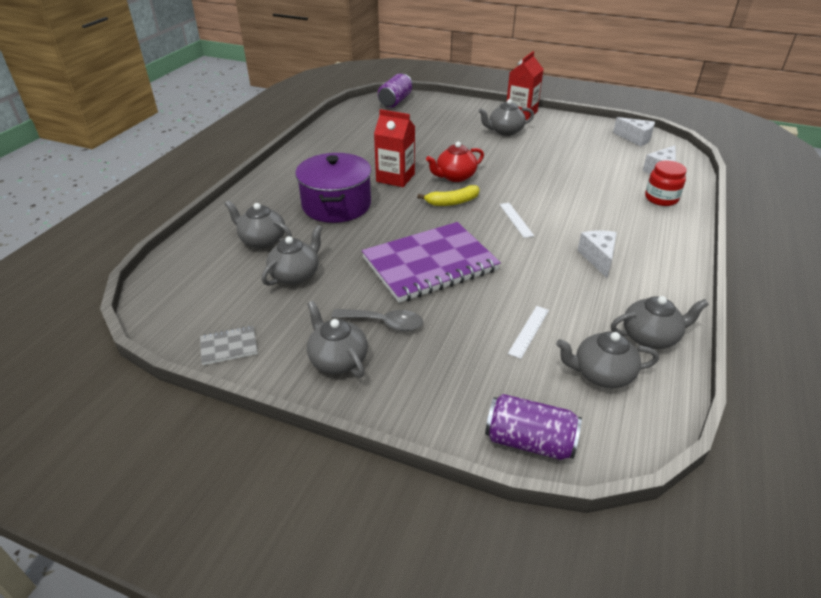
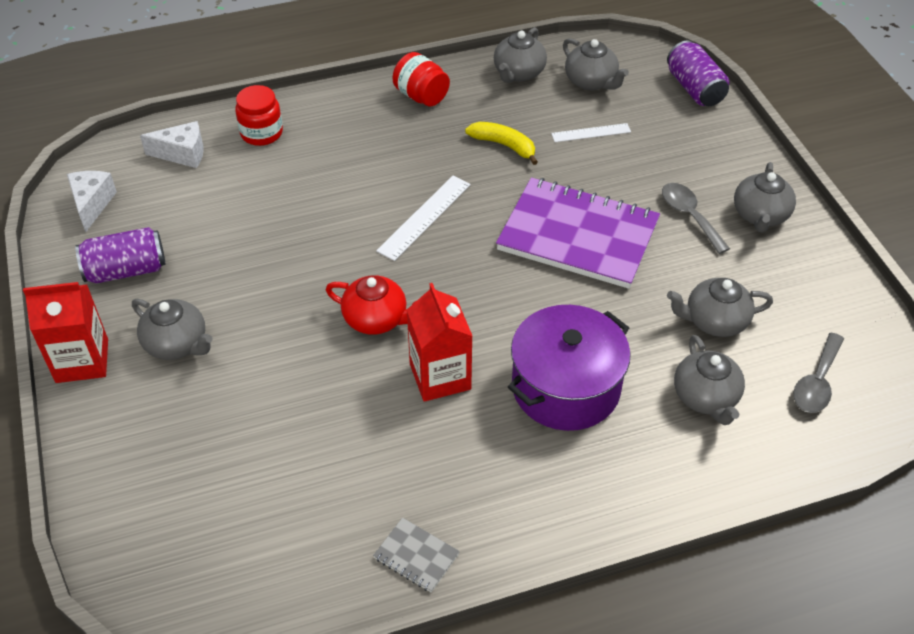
camera: 130 degrees left, 10 degrees up
grey notebook [200,326,258,365] -> grey notebook moved to [373,517,460,592]
purple can [378,74,413,108] -> purple can moved to [75,227,165,283]
yellow banana [417,185,479,206] -> yellow banana moved to [465,122,538,165]
white ruler [499,203,534,238] -> white ruler [376,176,471,261], size x1.54
white cheese [577,231,617,278] -> none
grey teapot [611,296,709,349] -> grey teapot turned 105 degrees counterclockwise [494,27,547,83]
none -> red jar [393,52,450,106]
none -> grey spoon [793,333,844,413]

